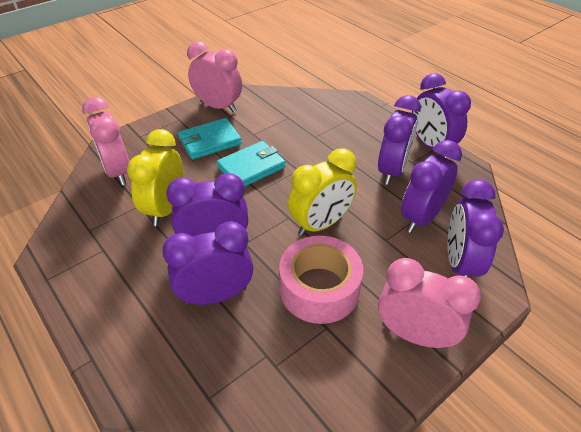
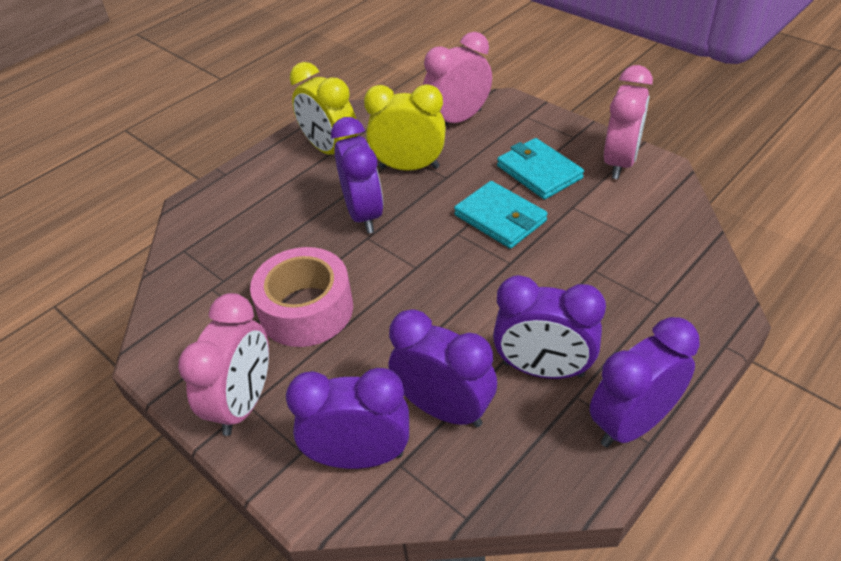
camera: 85 degrees right, 0 degrees up
purple clock [162,221,253,305] -> none
yellow clock [288,148,357,236] -> yellow clock moved to [290,62,358,155]

